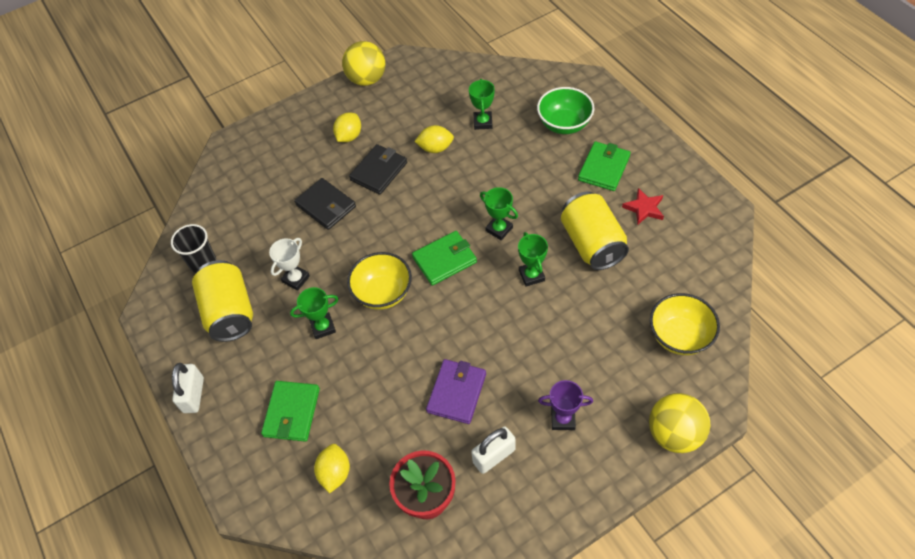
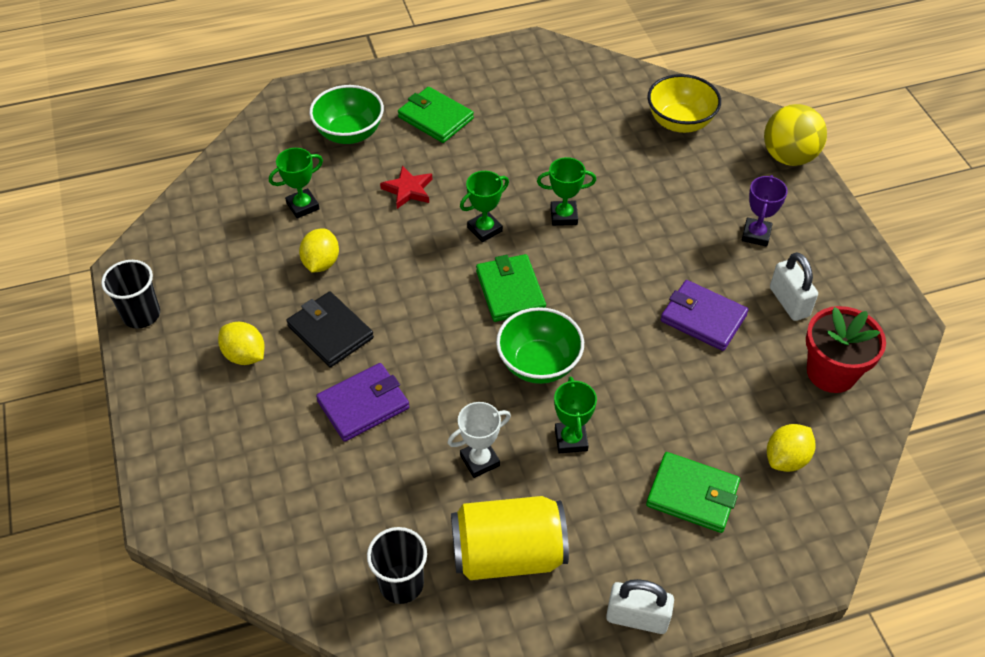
camera: 80 degrees left, 5 degrees down
white trophy [269,238,310,291] -> white trophy turned 75 degrees counterclockwise [448,402,511,478]
black wallet [294,178,356,230] -> purple wallet [316,363,409,442]
yellow lemon [314,444,350,493] -> yellow lemon turned 60 degrees counterclockwise [767,424,815,472]
yellow ball [342,41,386,86] -> black cup [101,260,160,329]
yellow bowl [347,252,412,310] -> green bowl [496,307,584,384]
green trophy [469,79,495,130] -> green trophy turned 45 degrees counterclockwise [269,148,323,219]
yellow can [561,192,629,270] -> none
red star [622,188,664,225] -> red star moved to [380,165,432,209]

